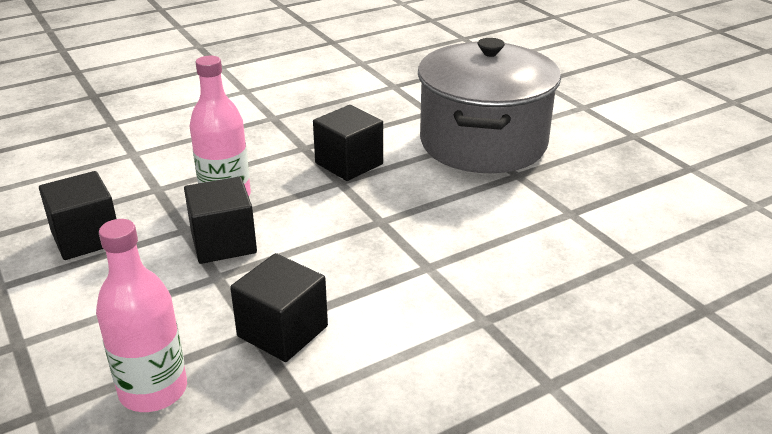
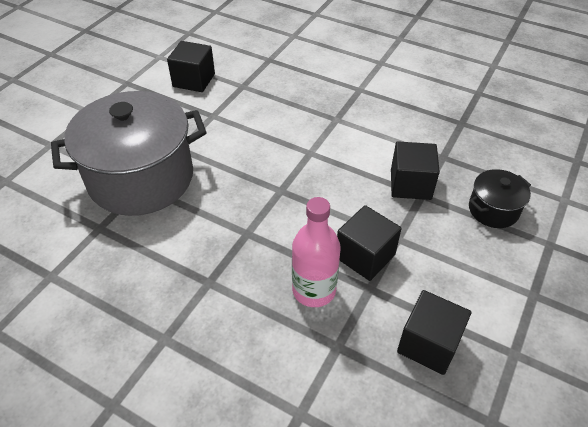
camera: 120 degrees left, 15 degrees up
pink bottle [96,219,187,412] -> black pot [469,169,531,228]
black cube [313,105,383,181] -> black cube moved to [167,41,215,92]

